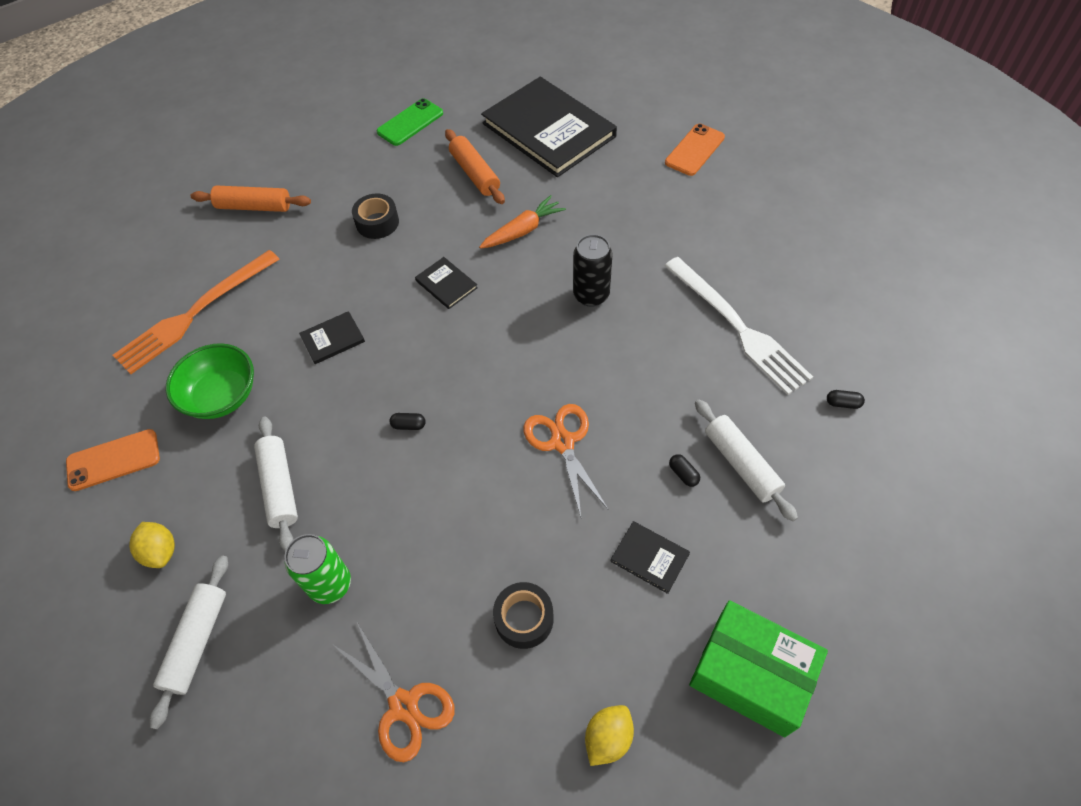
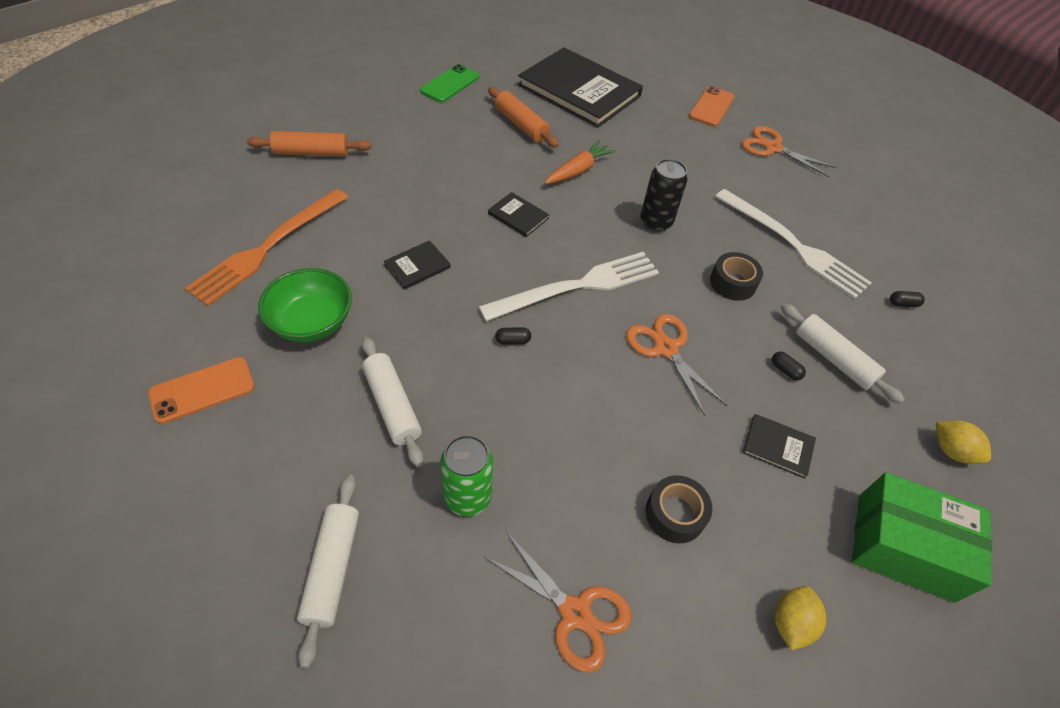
camera: 15 degrees left, 5 degrees down
yellow lemon [129,522,175,568] -> yellow lemon moved to [936,420,991,464]
black tape [352,194,399,239] -> black tape moved to [710,252,763,301]
none -> white fork [479,252,659,321]
none -> orange scissors [742,126,836,177]

